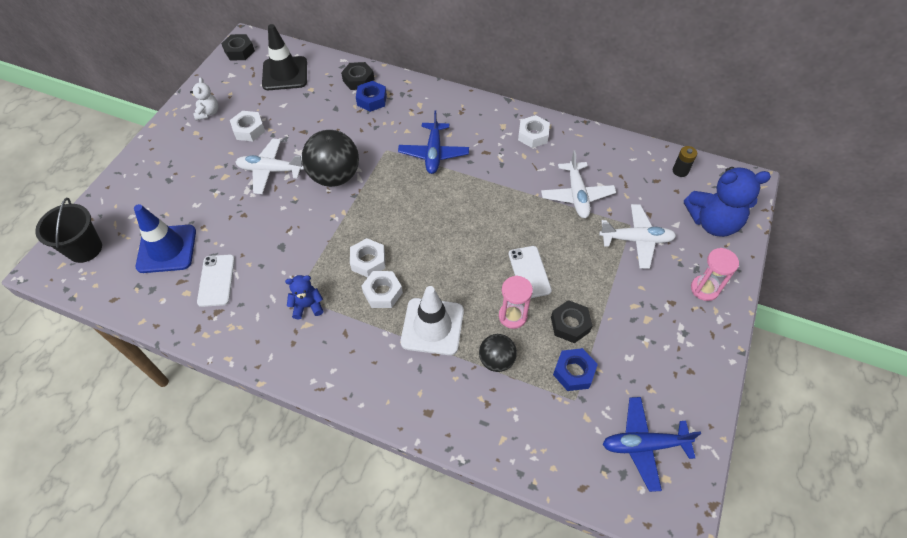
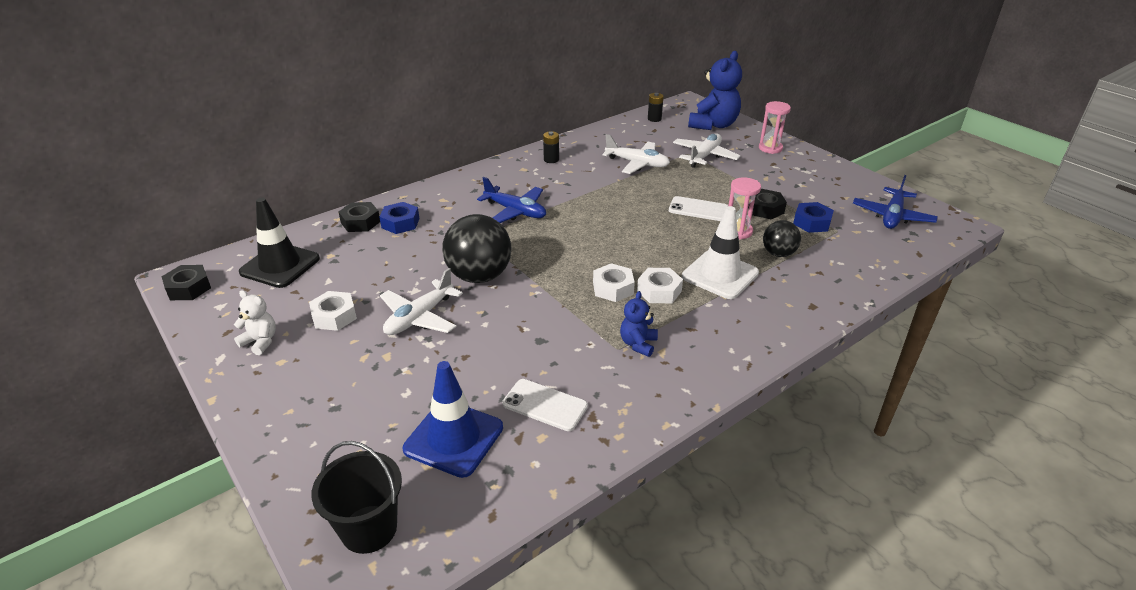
camera: 60 degrees left, 20 degrees down
white nut [518,115,550,148] -> black battery [543,131,559,163]

